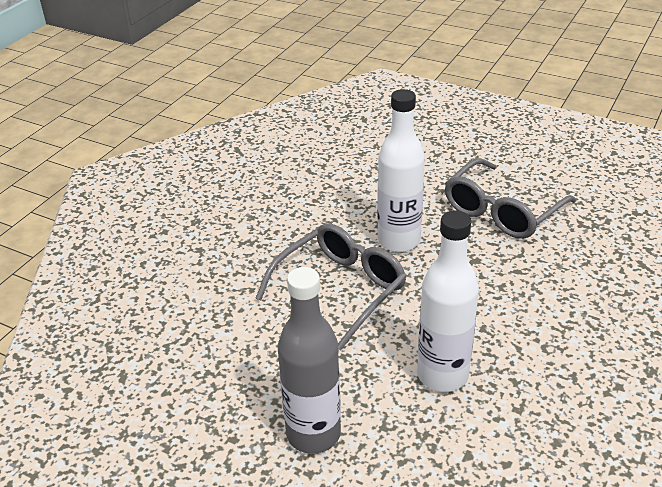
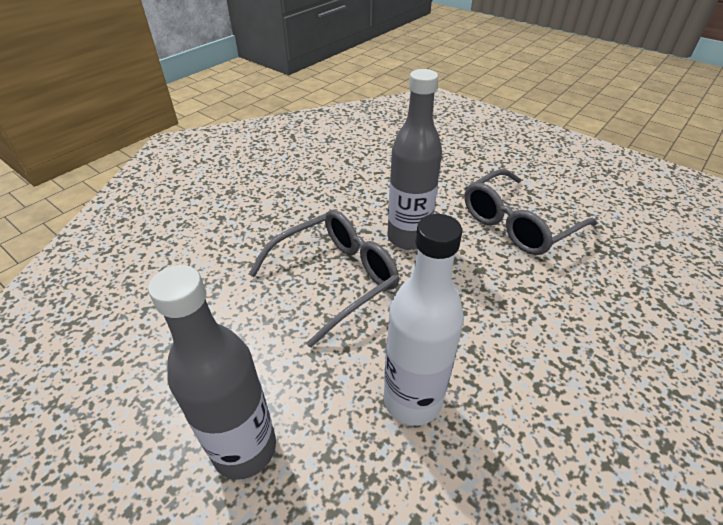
camera: 10 degrees right, 5 degrees up
white bottle [377,89,425,252] -> grey bottle [387,69,442,250]

